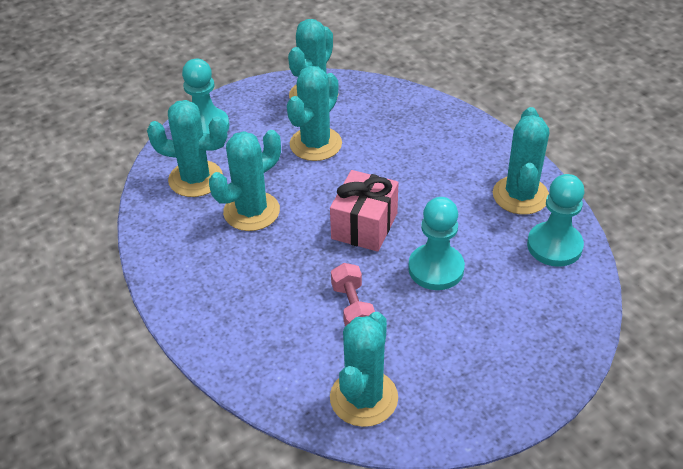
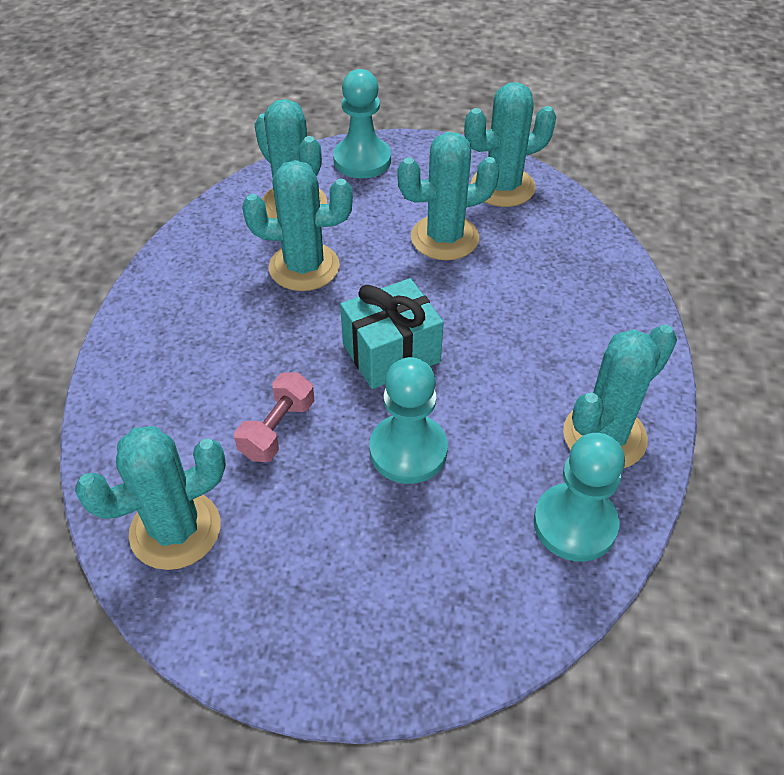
camera: 40 degrees right, 5 degrees up
pink gift [330,170,399,252] -> turquoise gift [340,278,444,389]

